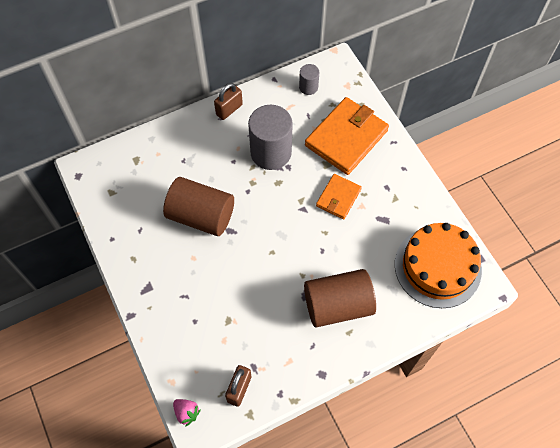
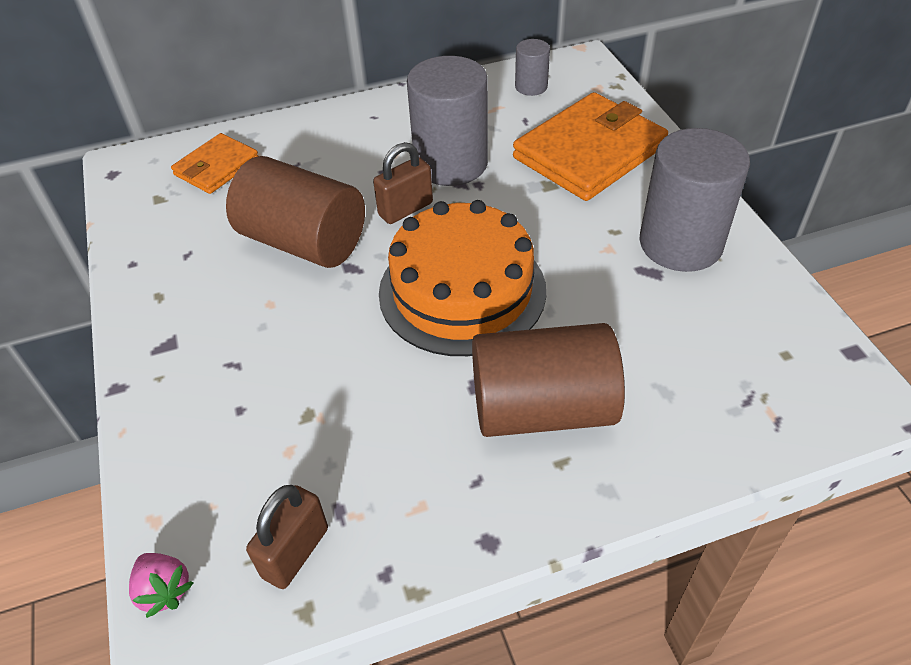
camera: 10 degrees right, 15 degrees down
brown padlock [214,83,243,120] -> brown padlock moved to [373,142,433,224]
orange wallet [316,174,362,219] -> orange wallet moved to [171,133,258,194]
orange cake [395,223,482,308] -> orange cake moved to [379,200,546,356]
none -> grey cylinder [640,128,750,272]

